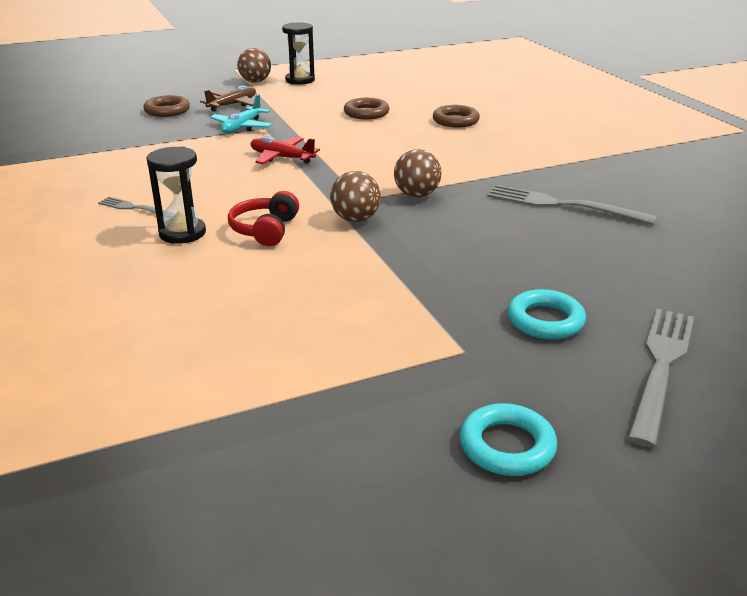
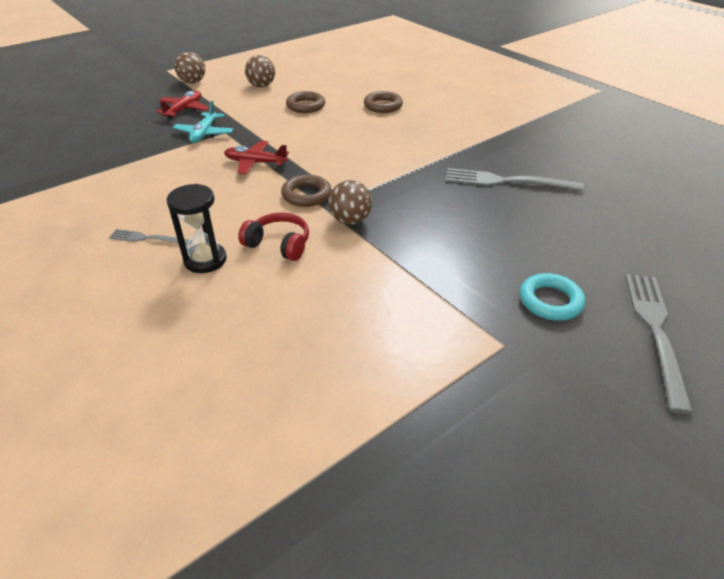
camera: 15 degrees left, 10 degrees up
brown ring [143,95,190,117] -> brown ring moved to [281,174,331,207]
brown plane [200,85,256,112] -> red plane [156,91,209,119]
red headphones [228,191,299,246] -> red headphones turned 120 degrees clockwise [238,212,309,261]
black hourglass [282,22,315,85] -> none
brown ball [394,149,441,197] -> brown ball moved to [245,55,275,87]
turquoise ring [460,403,557,476] -> none

